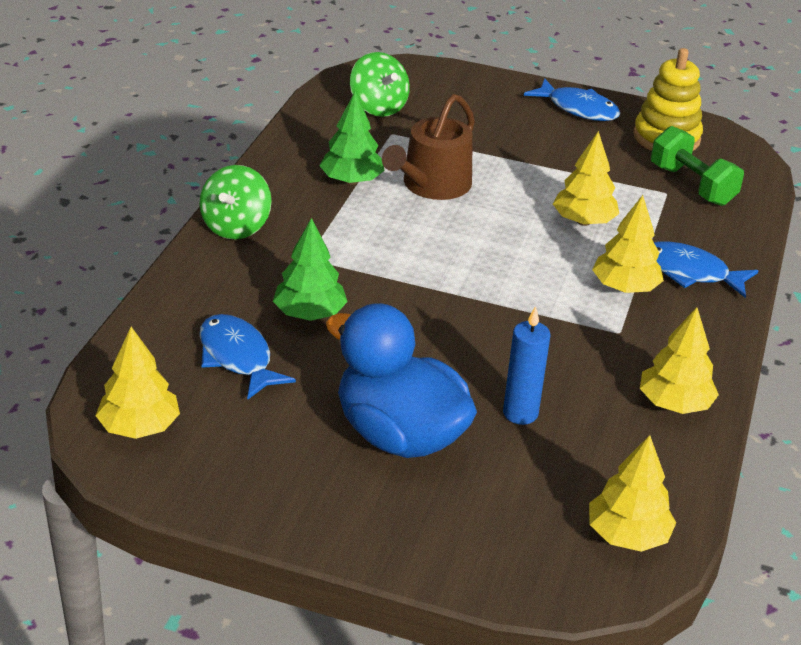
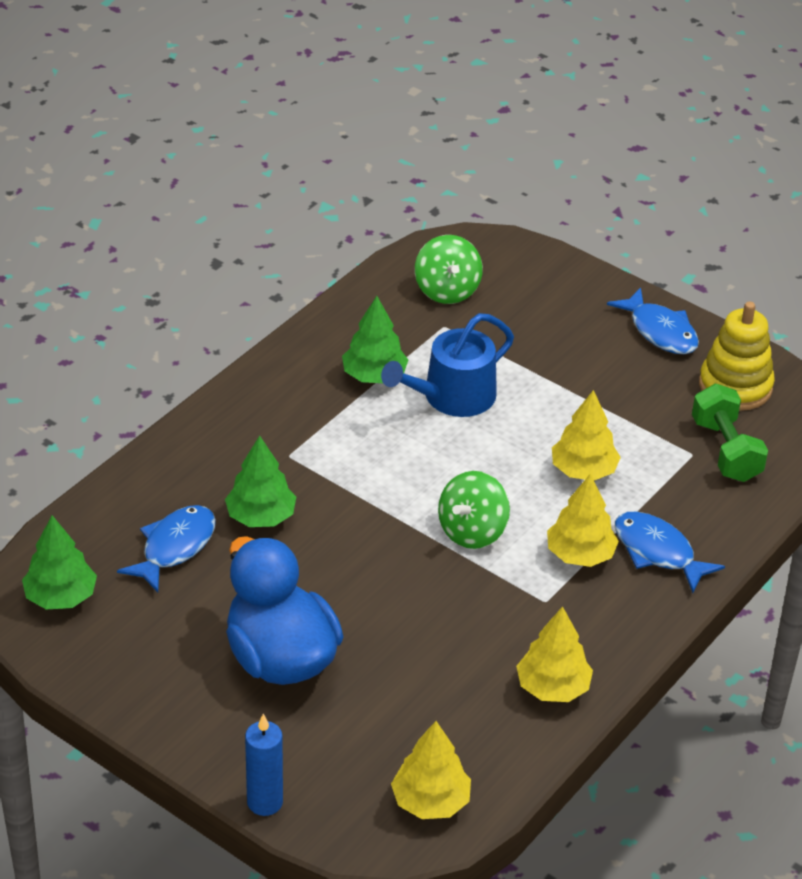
camera: 20 degrees right, 5 degrees up
yellow tree [95,327,180,439] -> green tree [22,515,97,610]
green spinning top [199,165,271,239] -> green spinning top moved to [438,471,510,549]
blue fish [199,314,296,400] -> blue fish turned 45 degrees clockwise [117,505,216,592]
brown watering can [382,94,475,200] -> blue watering can [381,313,514,417]
blue candle [503,306,550,425] -> blue candle moved to [245,714,283,816]

